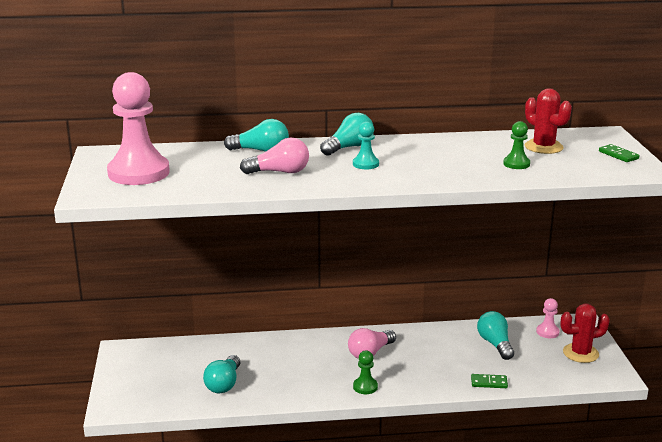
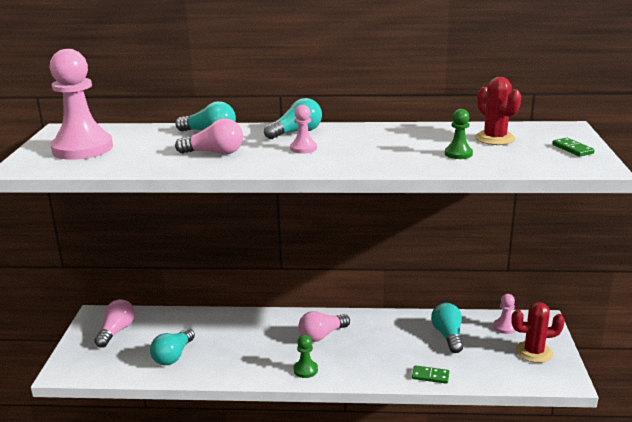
camera: 10 degrees right, 0 degrees up
turquoise pawn [353,121,379,169] -> pink pawn [290,105,317,154]
none -> pink light bulb [94,299,135,348]

